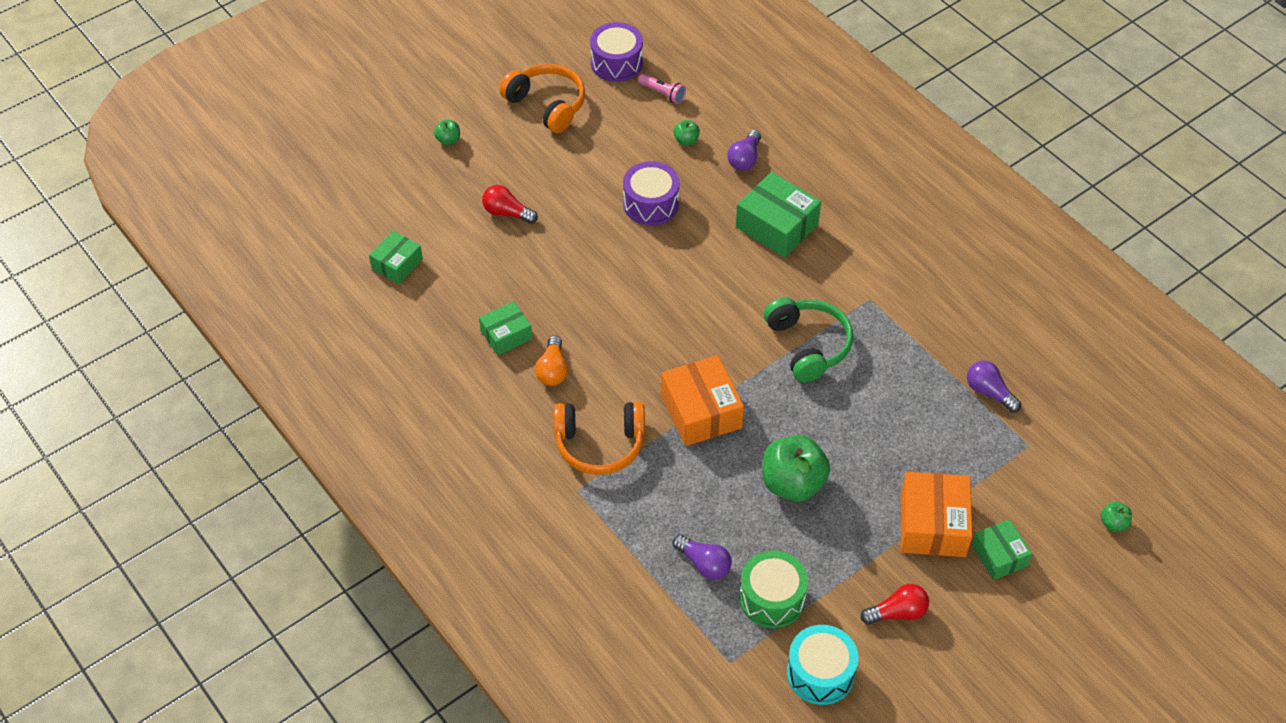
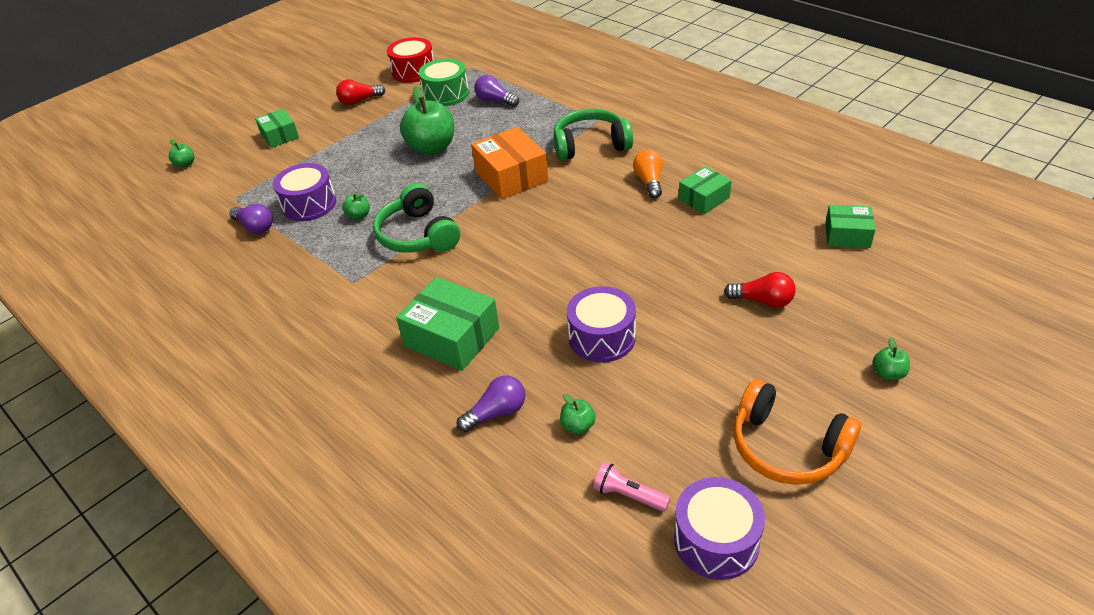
camera: 175 degrees right, 10 degrees down
green box [369,231,423,284] -> green box turned 75 degrees clockwise [825,205,875,248]
orange headphones [554,402,645,475] -> green headphones [554,109,633,161]
purple light bulb [728,130,761,171] -> purple light bulb turned 45 degrees clockwise [457,376,525,432]
turquoise drum [787,625,858,705] -> red drum [387,37,434,83]
orange box [901,472,972,557] -> none
none -> purple drum [273,163,336,221]
none -> green apple [343,194,370,220]

